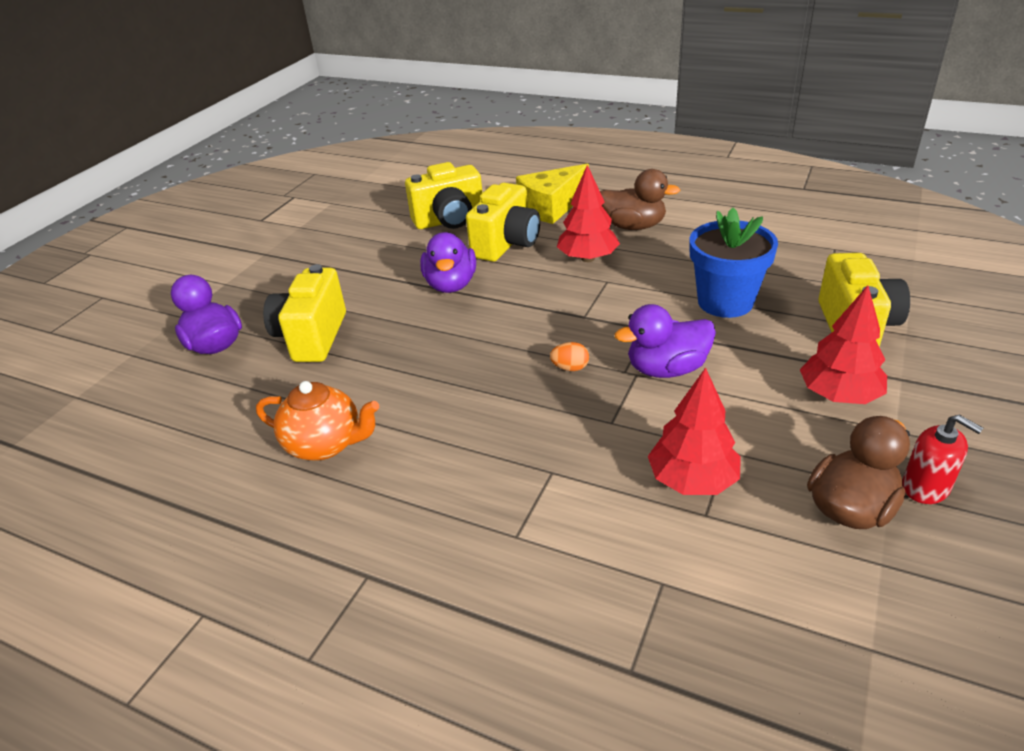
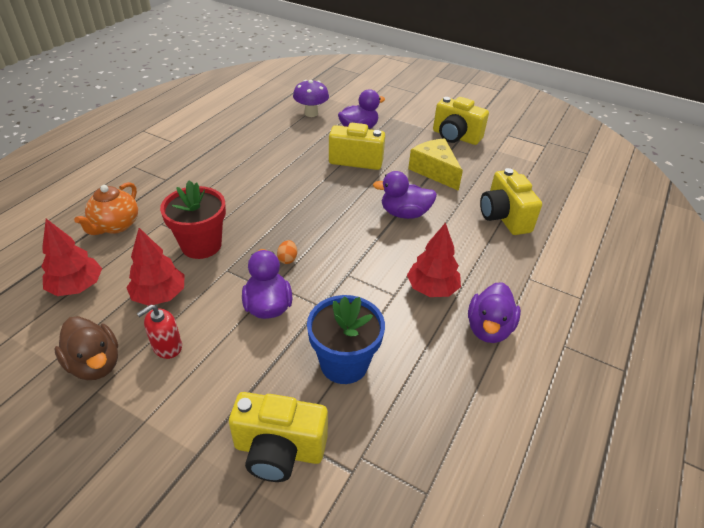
camera: 90 degrees right, 5 degrees up
orange teapot [256,381,379,460] -> orange teapot moved to [74,182,138,235]
yellow camera [466,183,540,262] -> yellow camera moved to [433,97,489,145]
yellow cheese [516,164,589,224] -> yellow cheese moved to [408,138,463,191]
brown duck [600,169,680,230] -> purple duck [468,282,521,343]
red tree [800,285,887,404] -> red tree moved to [41,219,102,296]
red soap dispenser [903,415,983,504] -> red soap dispenser moved to [137,305,182,359]
none -> red flower pot [160,180,226,259]
none -> purple mushroom [293,80,329,117]

